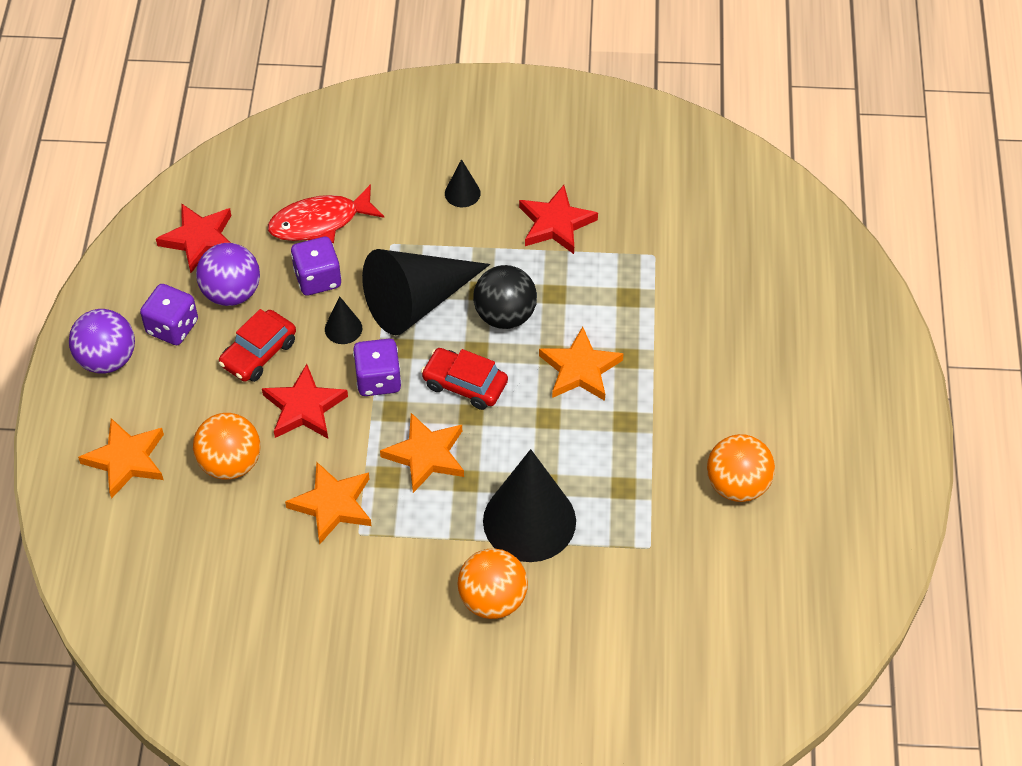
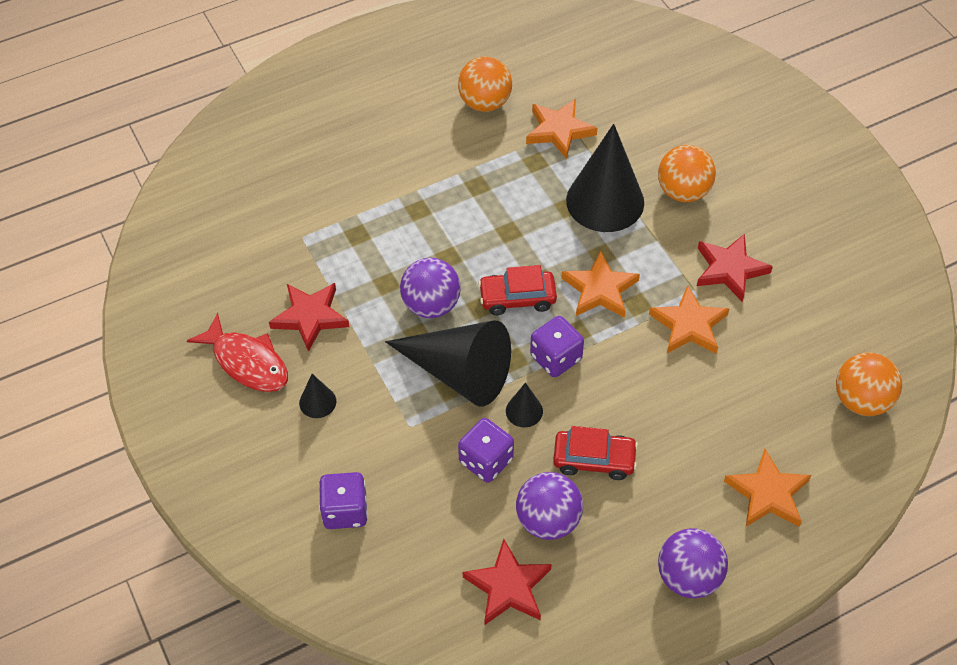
camera: 120 degrees left, 0 degrees up
purple dice [140,284,198,345] -> purple dice moved to [319,472,368,529]
orange ball [193,413,261,480] -> orange ball moved to [836,352,902,416]
red star [262,364,348,439] -> red star moved to [697,234,773,302]
red fish [268,184,384,243] -> red fish moved to [187,313,288,392]
red car [421,348,508,410] -> red car turned 90 degrees clockwise [478,265,557,315]
black ball [473,265,537,329] -> purple ball [400,258,461,318]
orange star [539,327,624,401] -> orange star moved to [526,99,597,159]

